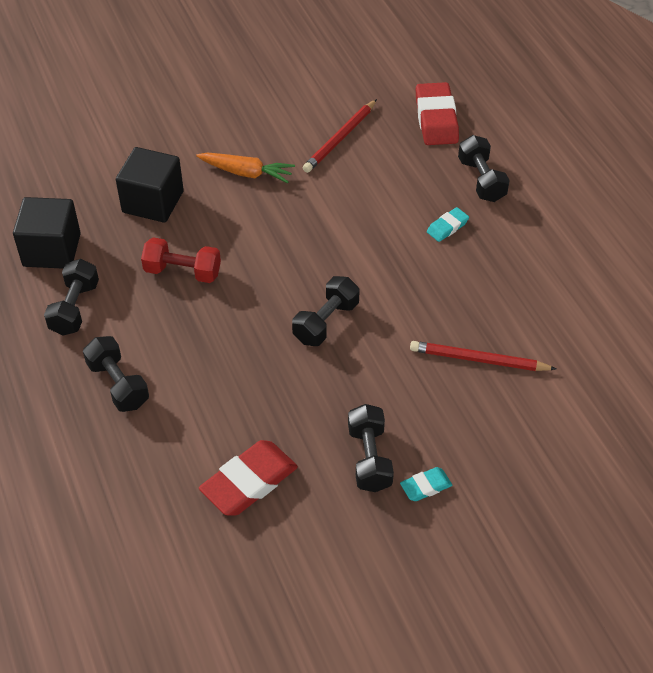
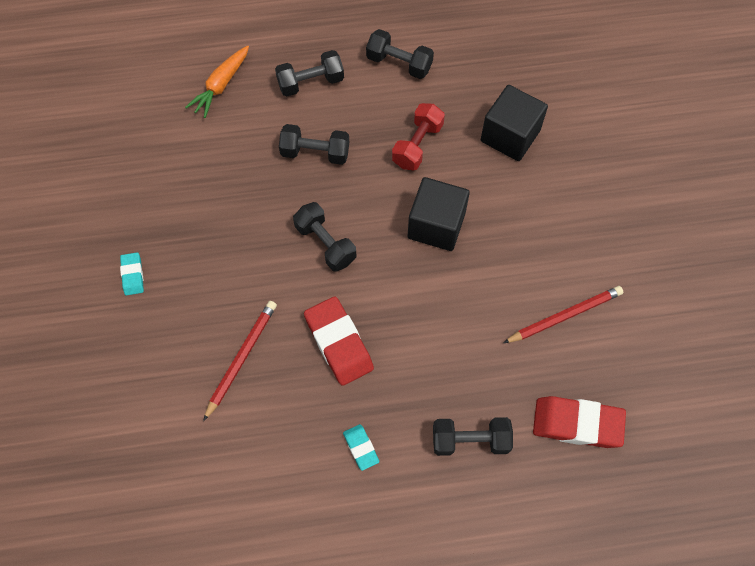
camera: 105 degrees right, 15 degrees up
black cube [13,197,81,269] -> black cube moved to [408,177,470,251]
orange carrot [196,153,295,183] -> orange carrot moved to [185,45,249,118]
red eraser [199,440,298,516] -> red eraser moved to [304,296,374,386]
red pencil [303,99,377,173] -> red pencil turned 105 degrees clockwise [503,286,623,343]
black dumbbell [348,404,394,492] -> black dumbbell moved to [279,124,349,165]
turquoise eraser [427,207,469,242] -> turquoise eraser moved to [343,424,379,471]

